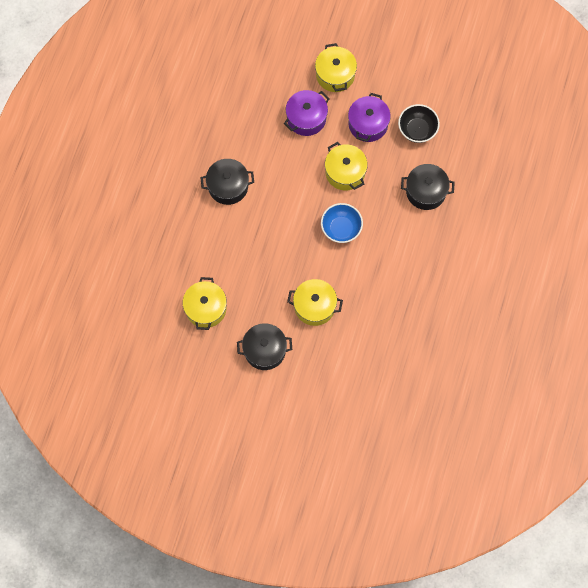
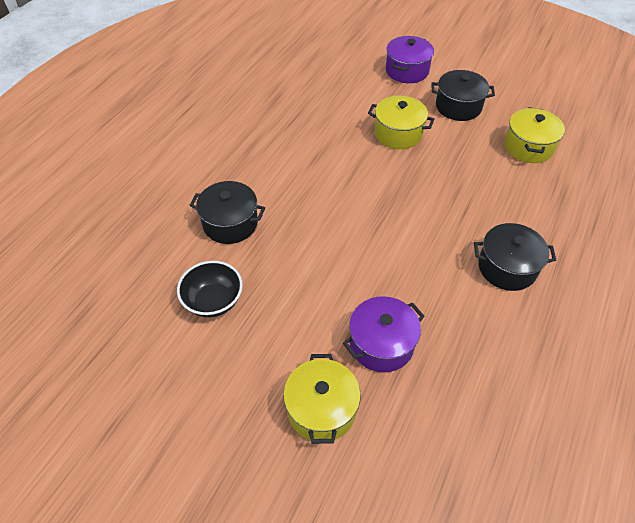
camera: 170 degrees left, 20 degrees down
blue bowl [321,203,363,243] -> none
yellow pot [325,142,368,190] -> none
purple pot [348,93,391,142] -> purple pot moved to [386,36,434,83]

